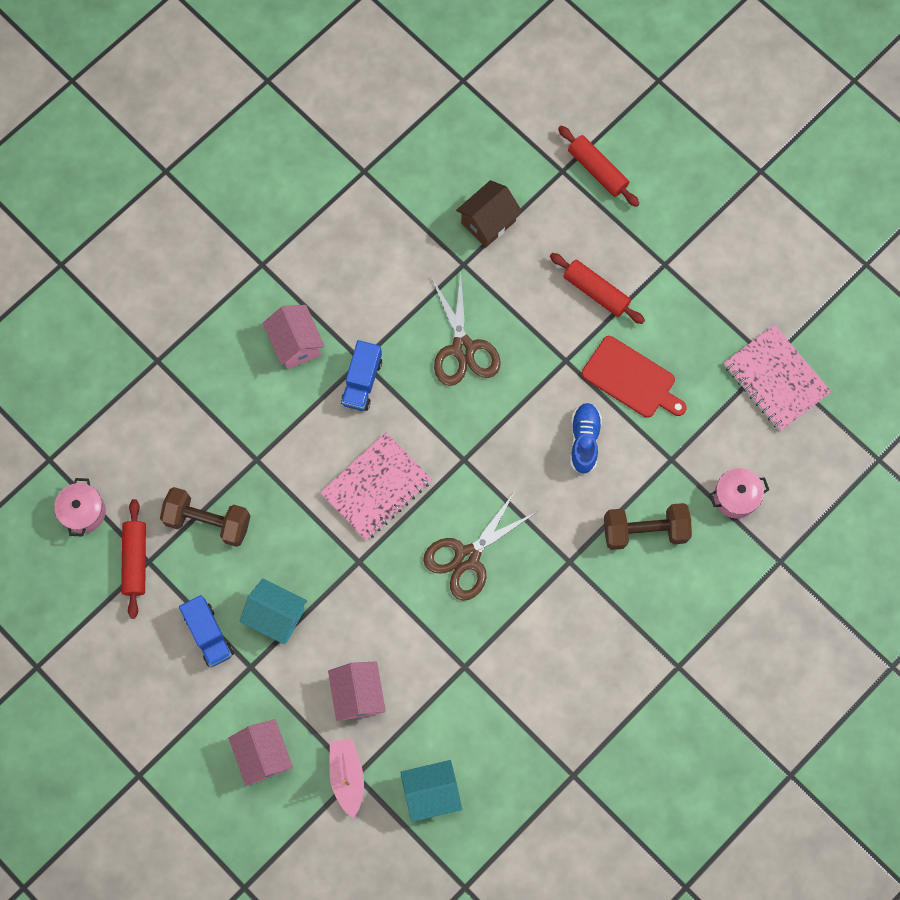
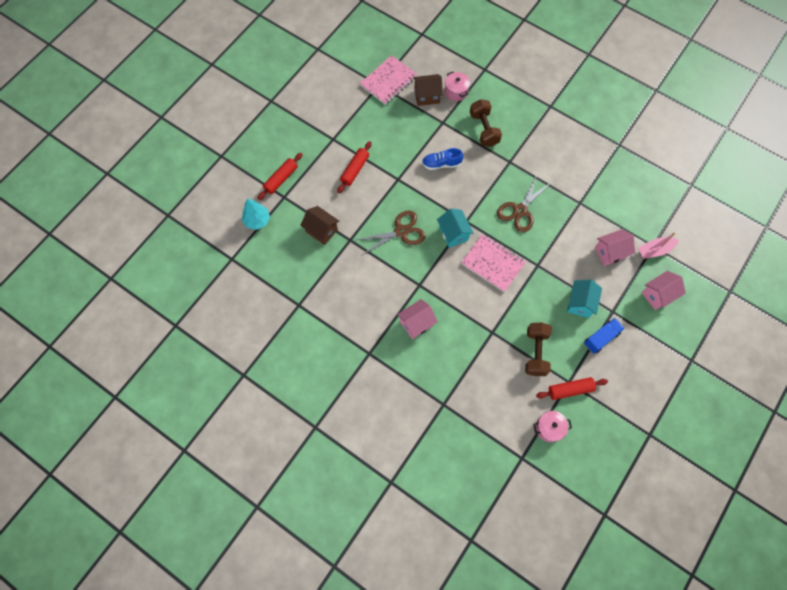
camera: 100 degrees left, 5 degrees down
blue truck [341,340,382,411] -> none
turquoise house [400,760,462,822] -> turquoise house moved to [437,209,474,248]
brown scissors [423,490,537,601] -> brown scissors turned 90 degrees clockwise [497,175,552,233]
red cutting board [582,336,687,418] -> none
none -> turquoise tree [242,198,270,230]
none -> brown house [413,74,443,106]

